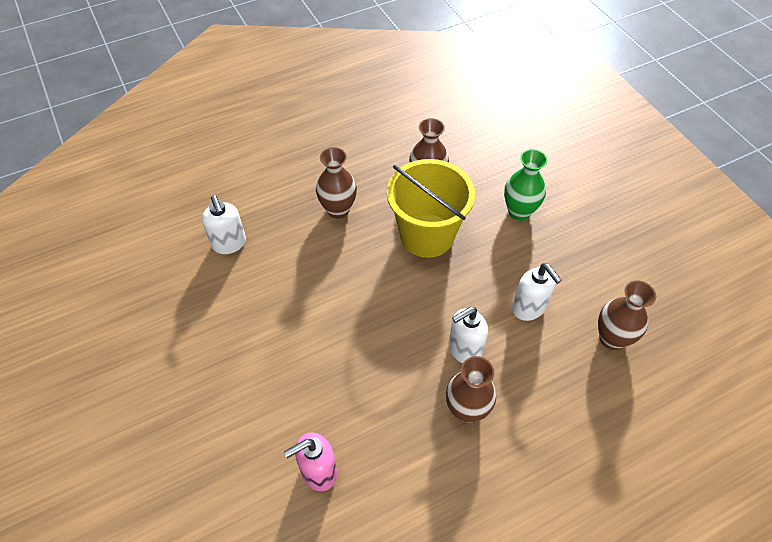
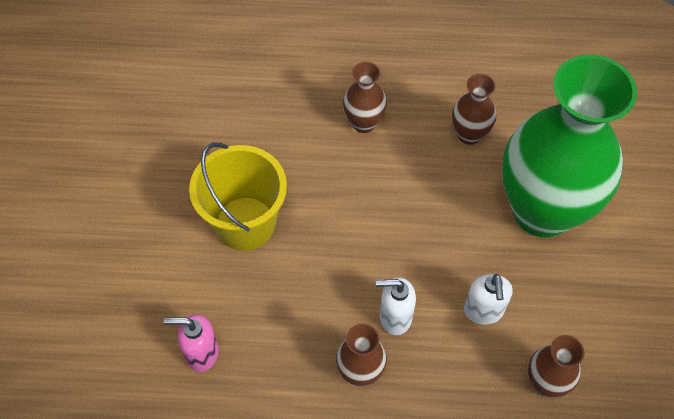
camera: 30 degrees right, 5 degrees up
white soap dispenser [202,196,246,254] -> none
yellow bucket [387,159,475,258] -> yellow bucket moved to [189,143,287,251]
green vase [504,149,548,221] -> green vase [502,54,637,237], size x2.39

